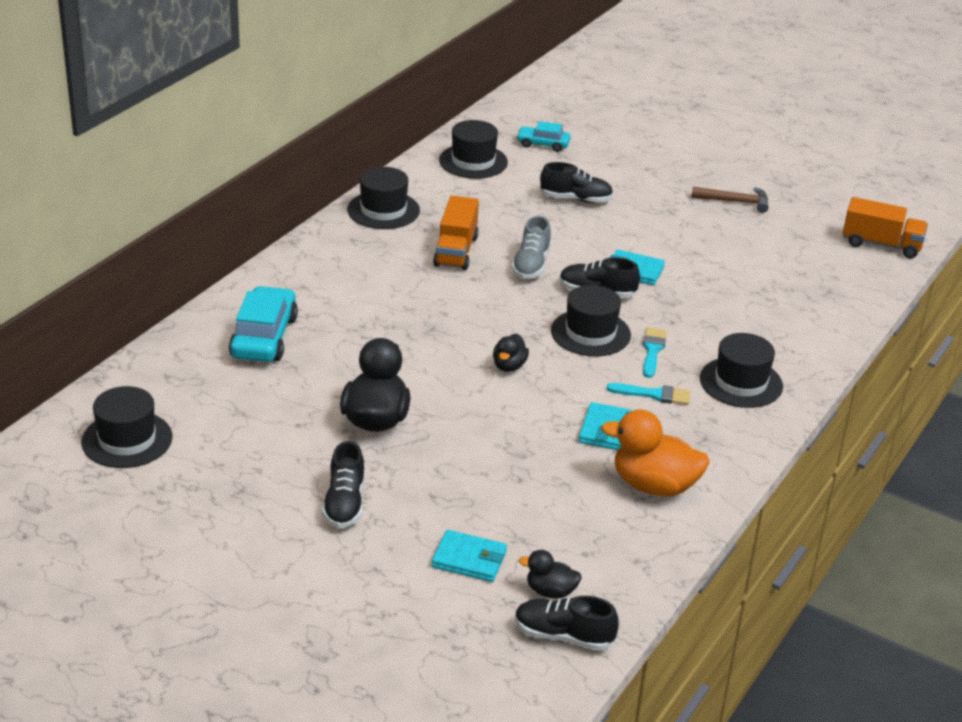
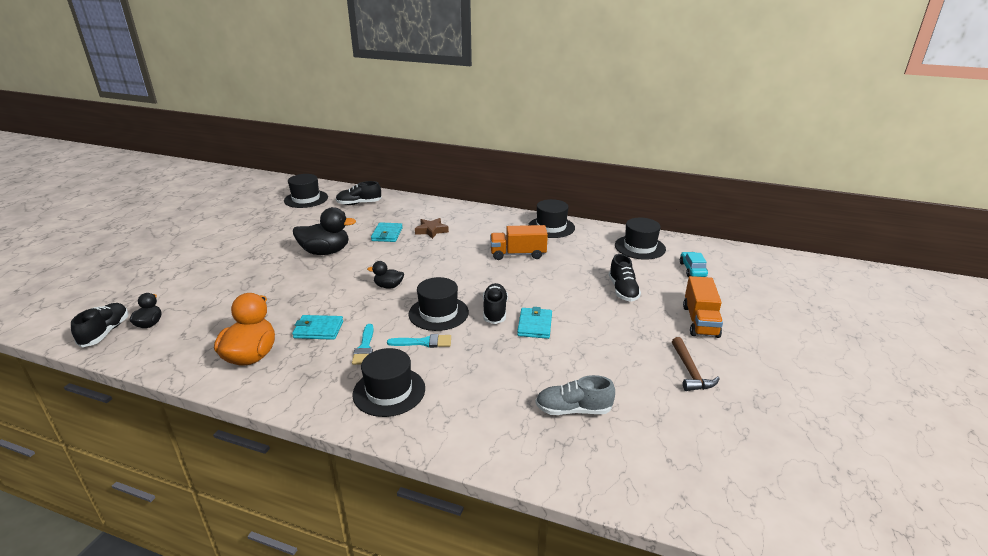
camera: 80 degrees right, 5 degrees down
turquoise car [229,286,298,362] -> none
black shoe [322,441,365,528] -> black shoe moved to [336,181,381,205]
turquoise wallet [432,530,507,582] -> turquoise wallet moved to [371,222,403,242]
grey shoe [512,216,551,279] -> grey shoe moved to [536,375,615,415]
orange truck [843,197,928,258] -> orange truck moved to [683,276,723,338]
none -> brown star [415,218,449,239]

